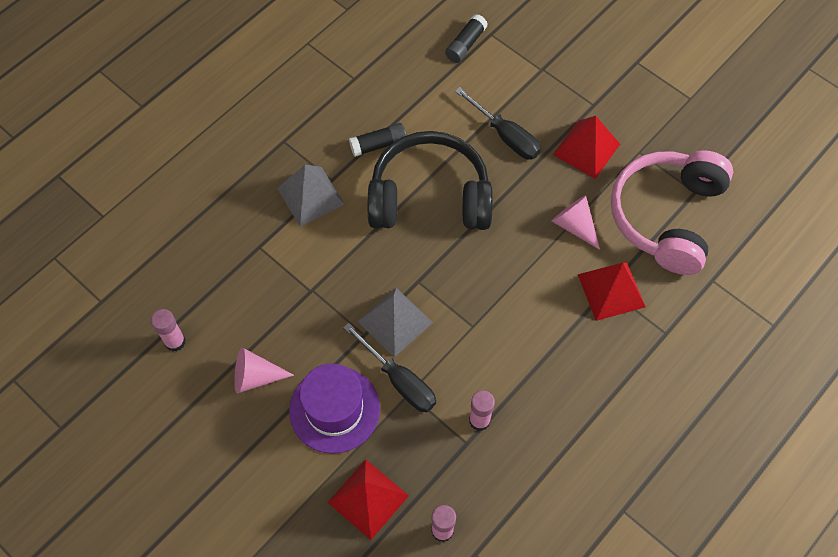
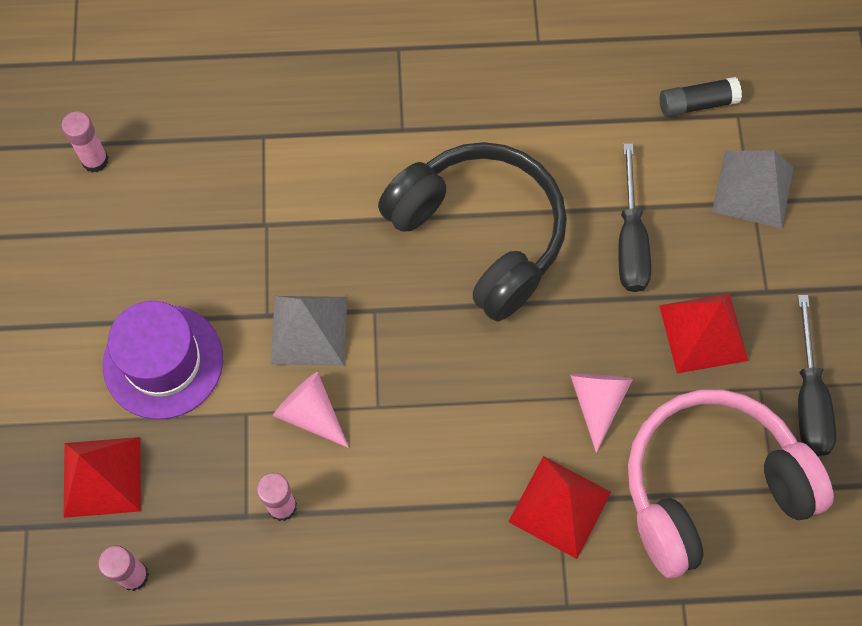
camera: 45 degrees right, 5 degrees up
pink cone [234,347,294,393] -> pink cone moved to [273,372,349,448]
grey pyramid [277,165,345,227] -> grey pyramid moved to [712,150,794,229]
black screwdriver [343,323,436,412] -> black screwdriver moved to [798,295,836,456]
black glue stick [349,123,407,157] -> none

